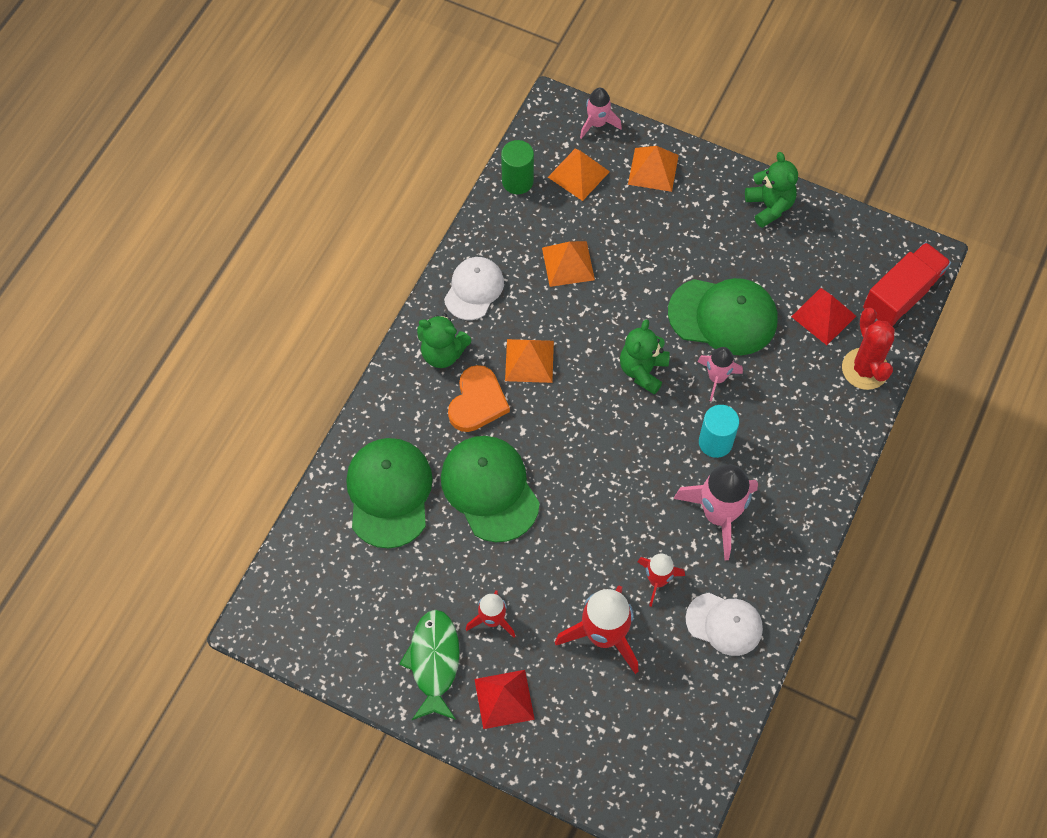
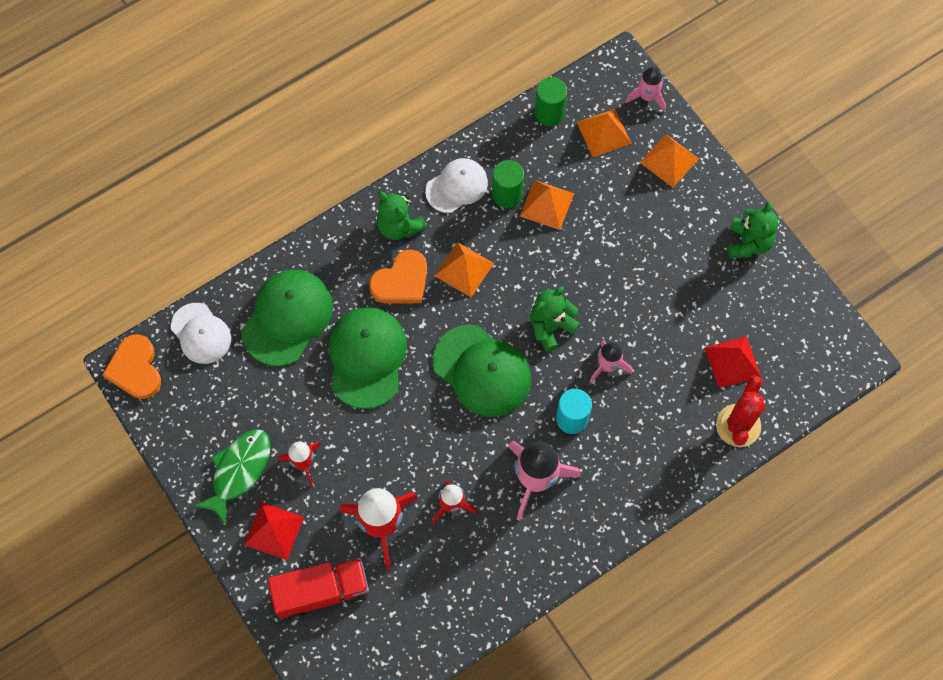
camera: 30 degrees right, 5 degrees up
green cap [668,278,777,356] -> green cap moved to [433,324,531,417]
white cap [686,593,763,656] -> white cap moved to [171,303,231,364]
red truck [863,242,951,328] -> red truck moved to [268,558,369,620]
none -> orange heart [102,334,161,399]
none -> green cylinder [492,160,524,208]

